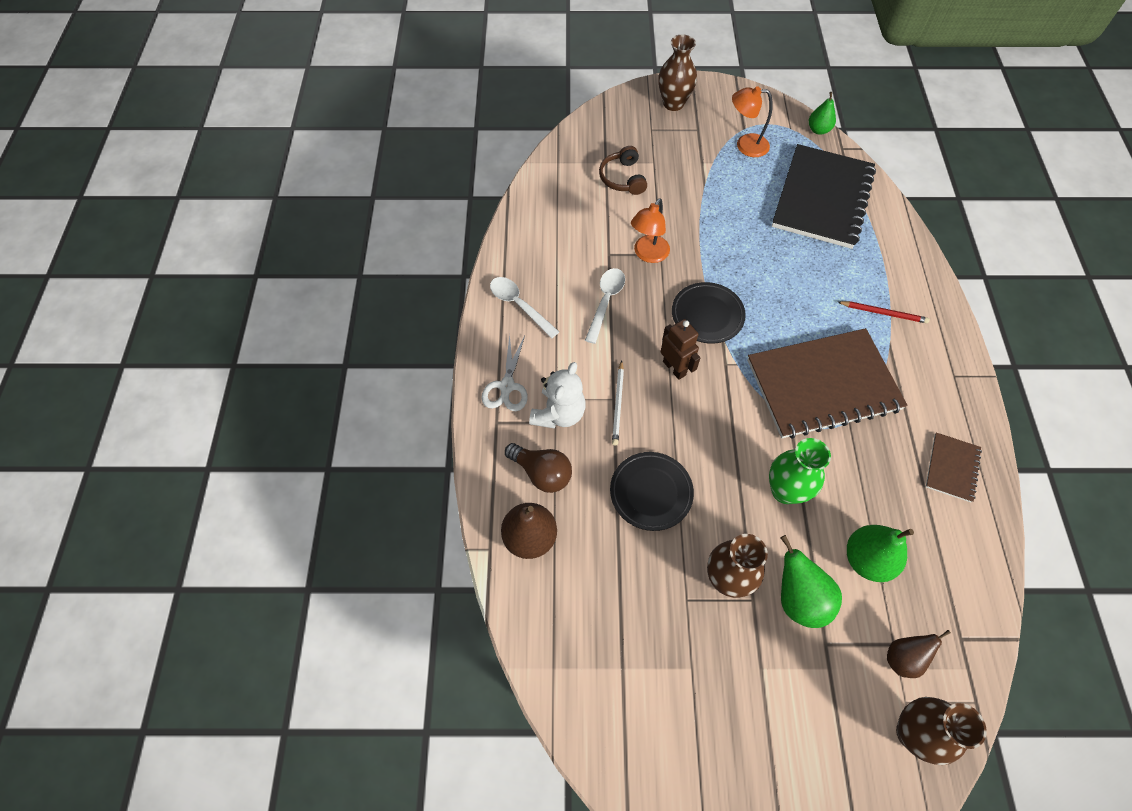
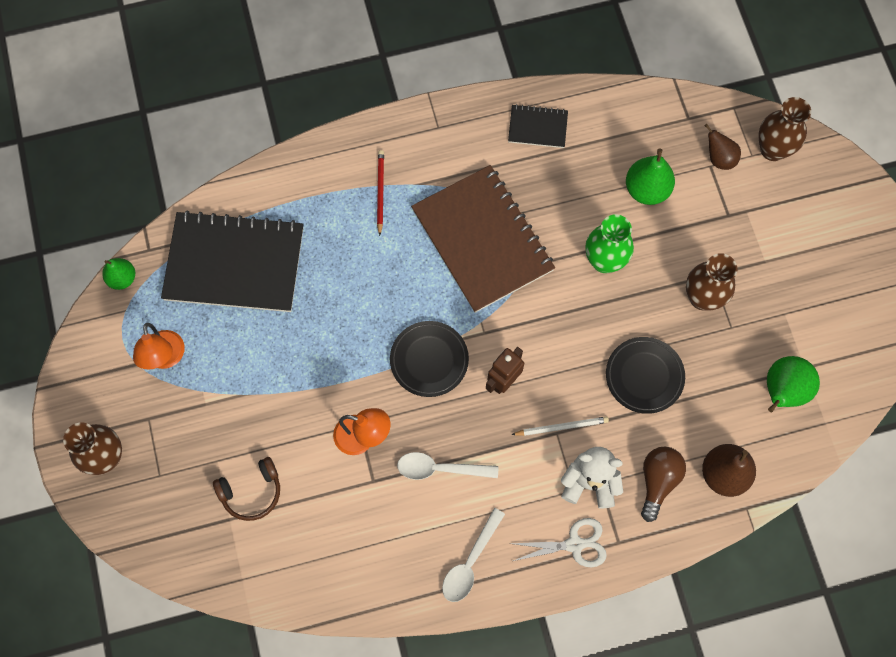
camera: 105 degrees left, 10 degrees up
green pear [781,535,842,628] -> green pear moved to [767,356,820,412]
brown notebook [926,433,982,502] -> black notebook [508,104,568,148]

